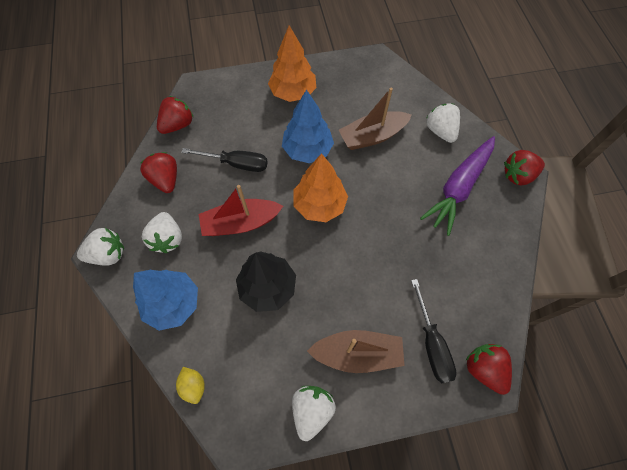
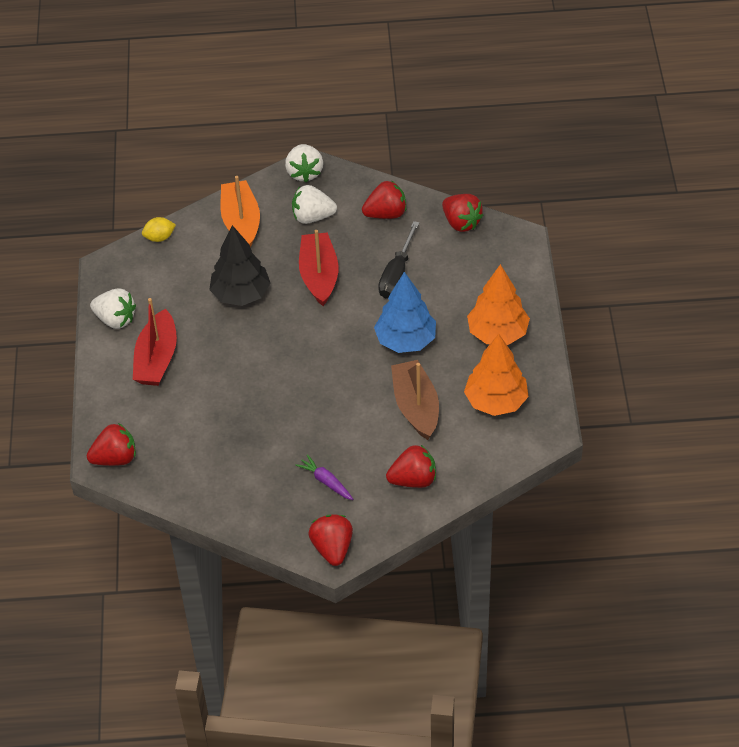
camera: 100 degrees right, 15 degrees down
blue tree [133,270,198,331] -> orange boat [221,176,260,247]
orange tree [294,153,348,222] -> orange tree moved to [464,334,529,416]
brown boat [307,330,405,373] -> red boat [133,298,177,386]
black screwdriver [411,279,457,383] -> none
purple carrot [420,136,495,236] -> purple carrot [295,454,353,500], size x0.46
white strawberry [426,103,460,143] -> red strawberry [386,445,436,488]

